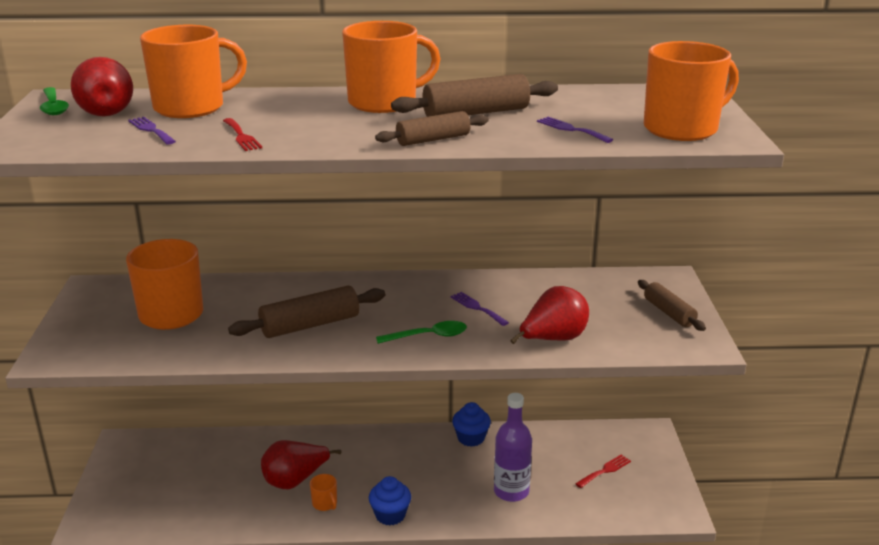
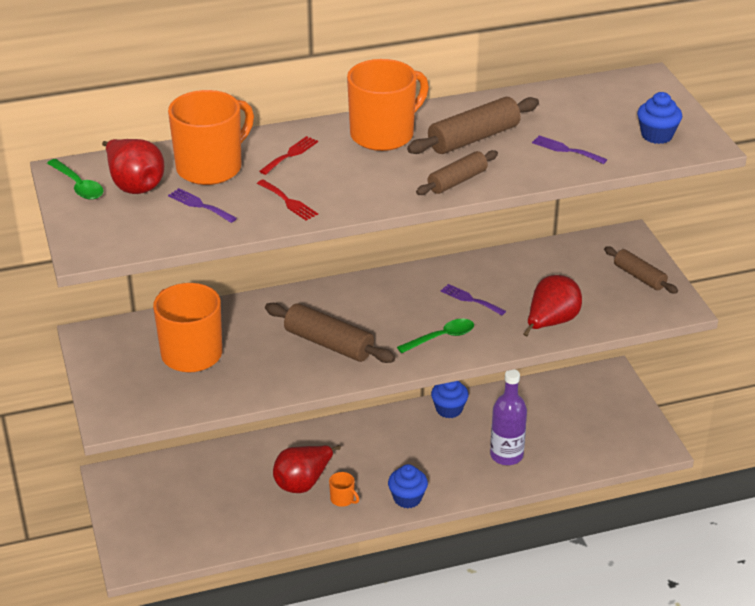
camera: 15 degrees left, 10 degrees up
brown rolling pin [228,286,385,338] -> brown rolling pin turned 75 degrees clockwise [265,303,395,363]
red fork [575,454,631,488] -> red fork moved to [259,136,318,175]
orange mug [644,41,739,141] -> blue cupcake [637,92,682,144]

